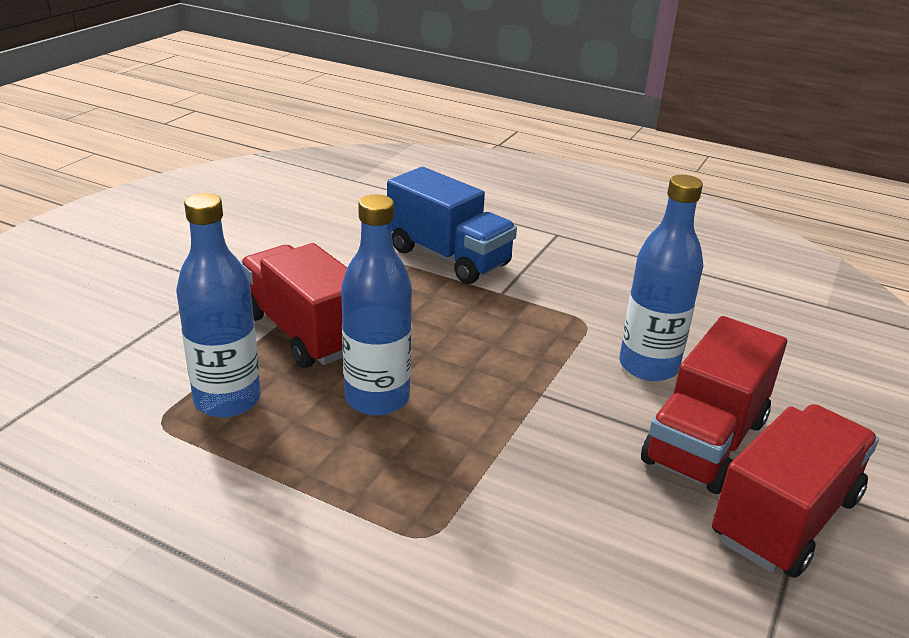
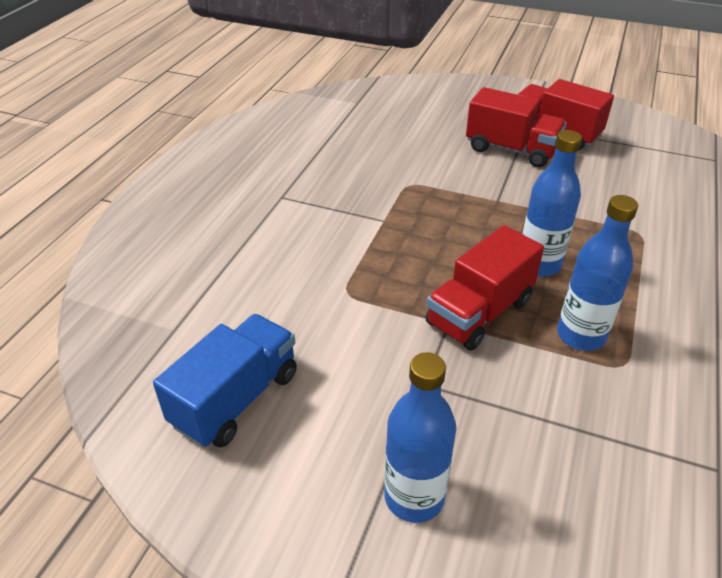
camera: 95 degrees left, 10 degrees up
blue truck [387,167,517,284] -> blue truck moved to [153,314,297,448]
blue bottle [619,175,704,381] -> blue bottle moved to [384,352,456,523]

